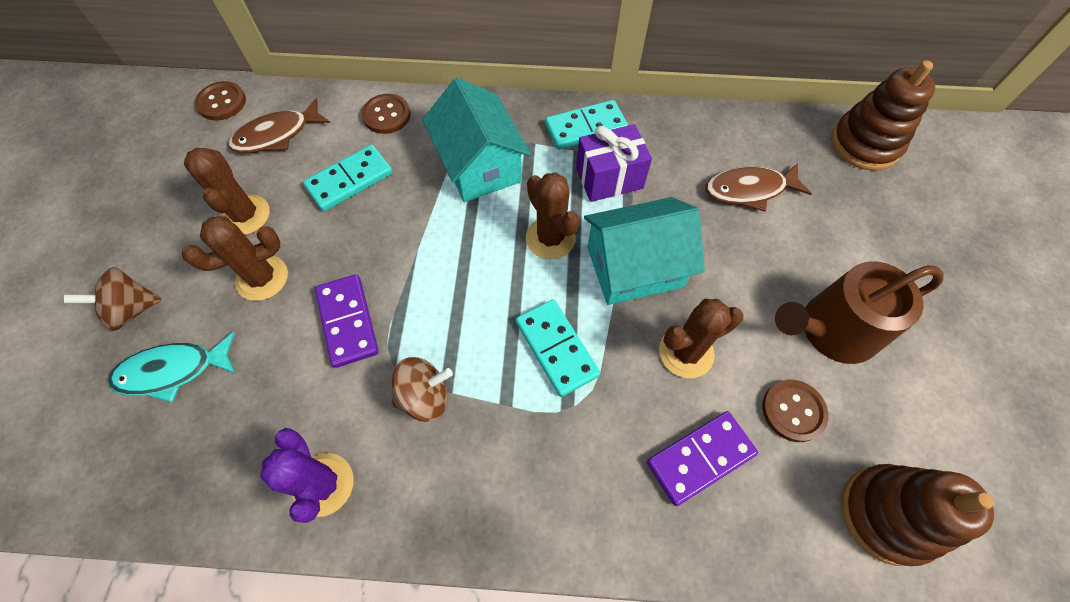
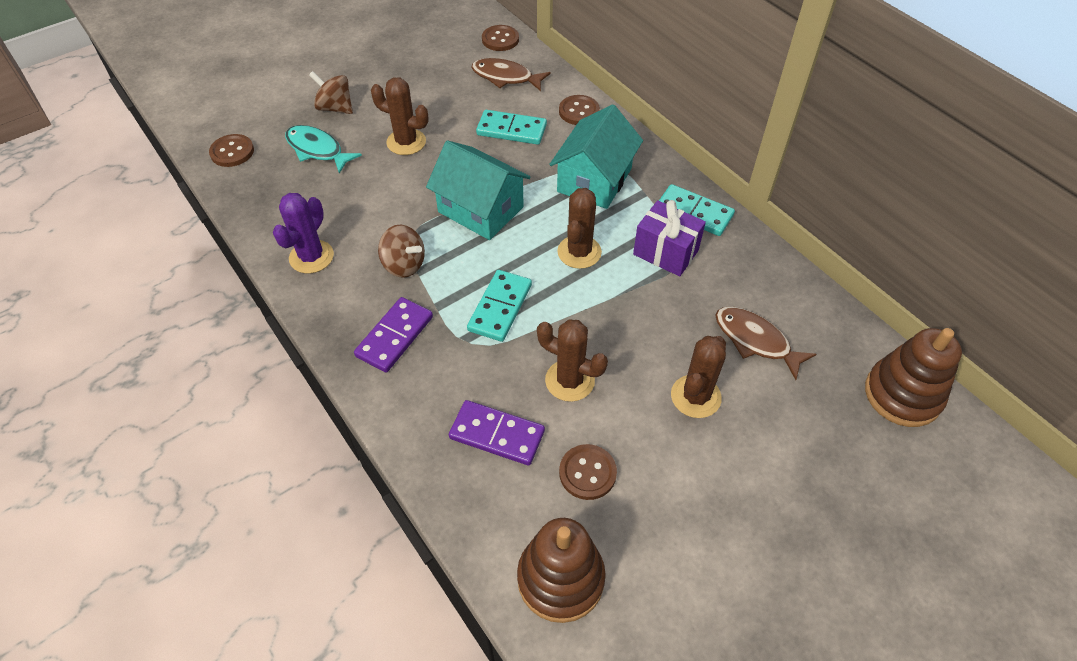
camera: 50 degrees right, 10 degrees down
brown cactus [184,148,270,235] -> brown cactus moved to [671,336,726,418]
purple domino [315,274,379,368] -> purple domino moved to [354,297,433,373]
turquoise house [584,197,705,305] -> turquoise house moved to [426,140,531,240]
brown watering can [775,261,944,364] -> none
none -> brown button [209,134,254,167]

